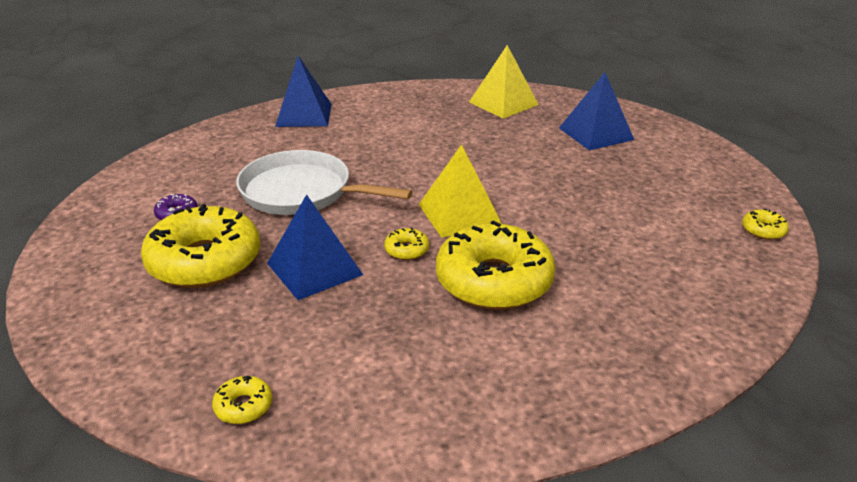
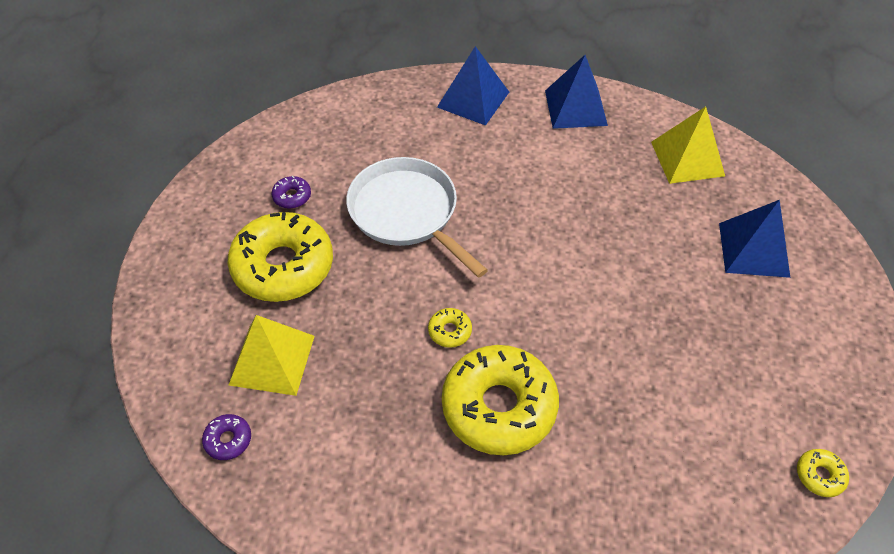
camera: 30 degrees right, 20 degrees up
yellow donut [212,375,272,424] -> purple donut [202,414,251,460]
blue pyramid [267,194,363,300] -> blue pyramid moved to [545,55,608,129]
yellow pyramid [419,144,502,238] -> yellow pyramid moved to [229,315,315,396]

